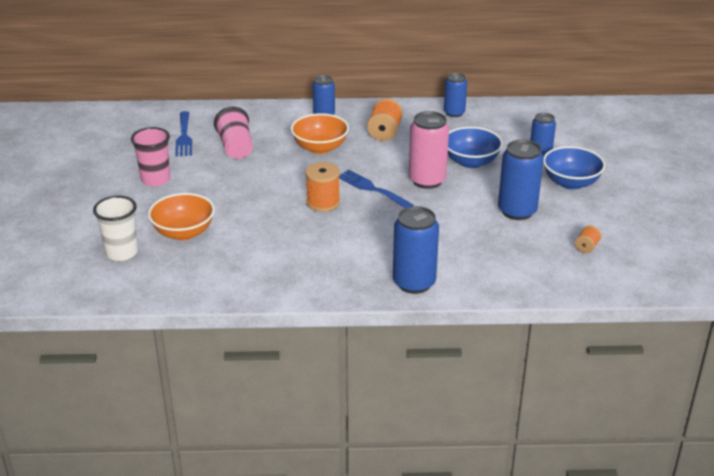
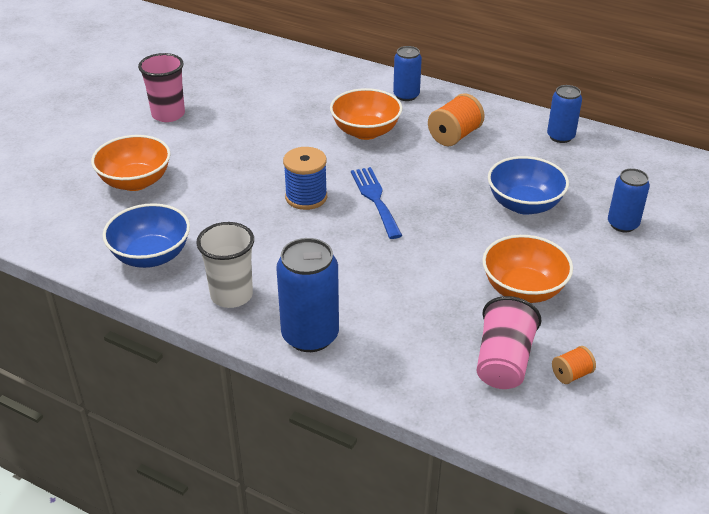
camera: 30 degrees right, 5 degrees up
white cup [93,196,138,261] -> white cup moved to [196,222,254,308]
blue fork [175,111,192,157] -> none
pink cup [214,107,253,159] -> pink cup moved to [477,296,542,389]
orange spool [305,162,340,212] -> blue spool [283,147,327,210]
pink can [409,111,449,189] -> none
blue can [498,140,544,220] -> orange bowl [482,235,573,303]
blue bowl [543,146,605,190] -> blue bowl moved to [103,203,190,268]

